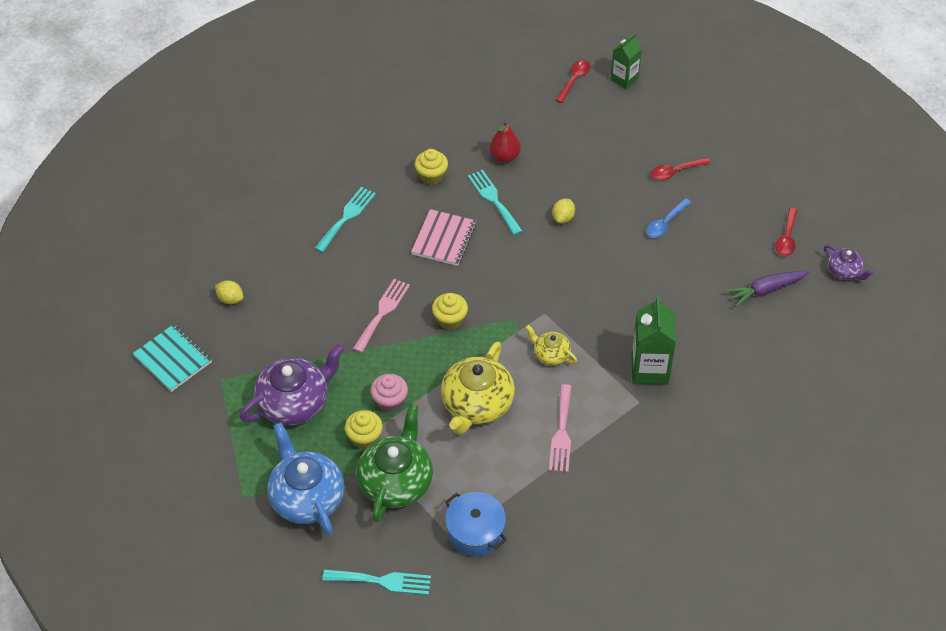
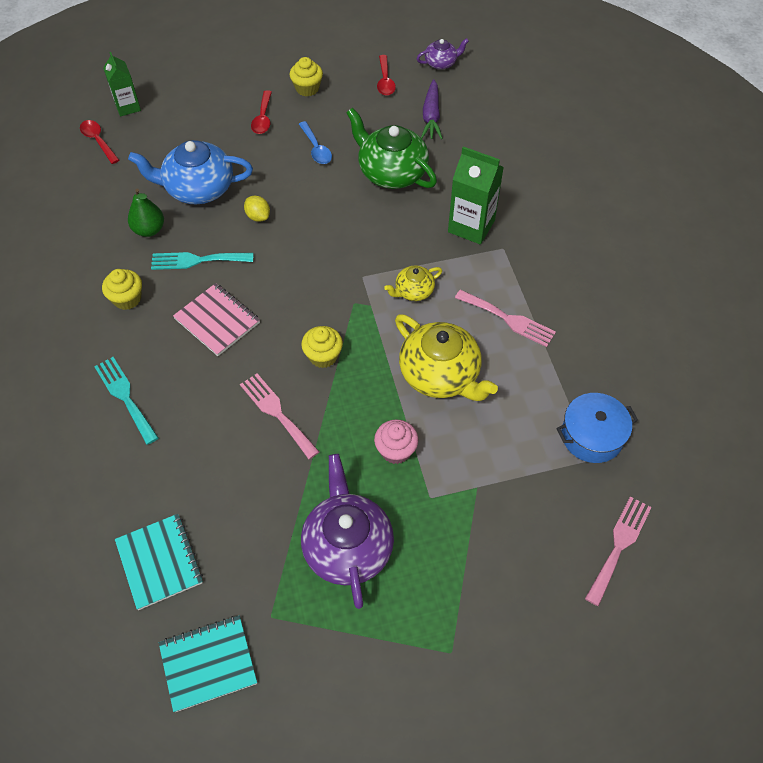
camera: 65 degrees left, 5 degrees up
yellow lemon [215,280,243,304] -> turquoise notebook [115,514,203,610]
blue teapot [267,423,345,535] -> blue teapot moved to [128,140,253,204]
turquoise fork [322,569,431,595] -> pink fork [585,496,652,606]
yellow cupcake [345,410,383,449] -> yellow cupcake moved to [290,57,323,97]
green teapot [357,404,433,522] -> green teapot moved to [346,108,437,189]
red pear [490,121,521,162] -> green pear [128,189,164,237]
red spoon [776,208,798,256] -> red spoon turned 45 degrees clockwise [377,55,396,96]

